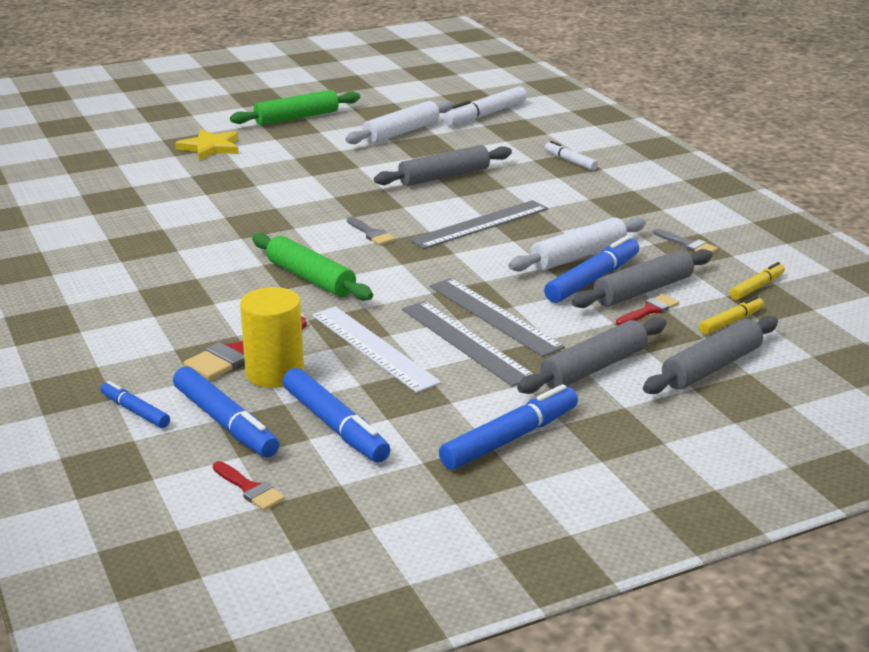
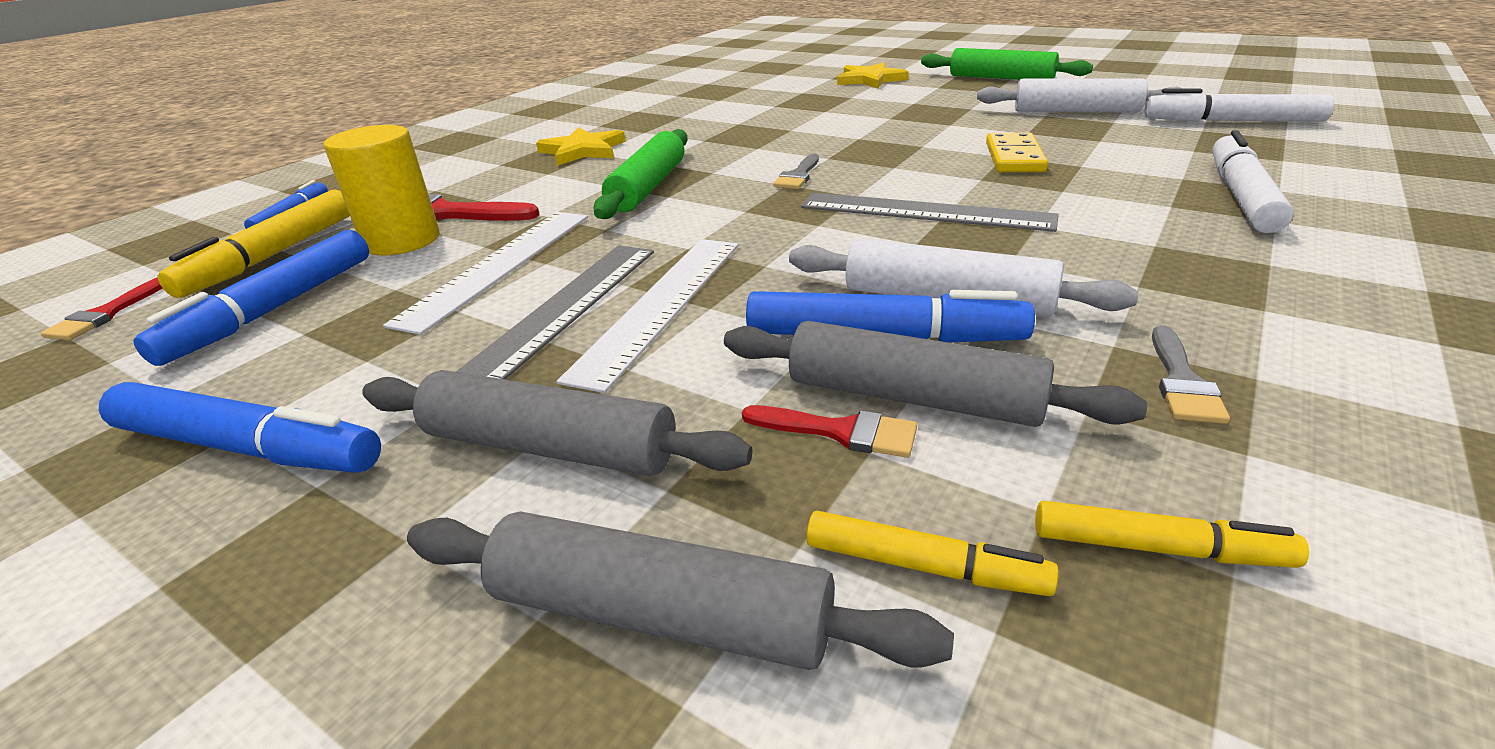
camera: 60 degrees right, 5 degrees up
blue marker [173,366,279,458] -> yellow marker [158,190,350,298]
grey rolling pin [374,145,512,186] -> yellow domino [986,133,1048,172]
grey ruler [430,278,565,357] -> white ruler [557,239,738,393]
white marker [545,141,598,170] -> white marker [1212,130,1294,233], size x1.72
none -> yellow star [536,127,626,166]

